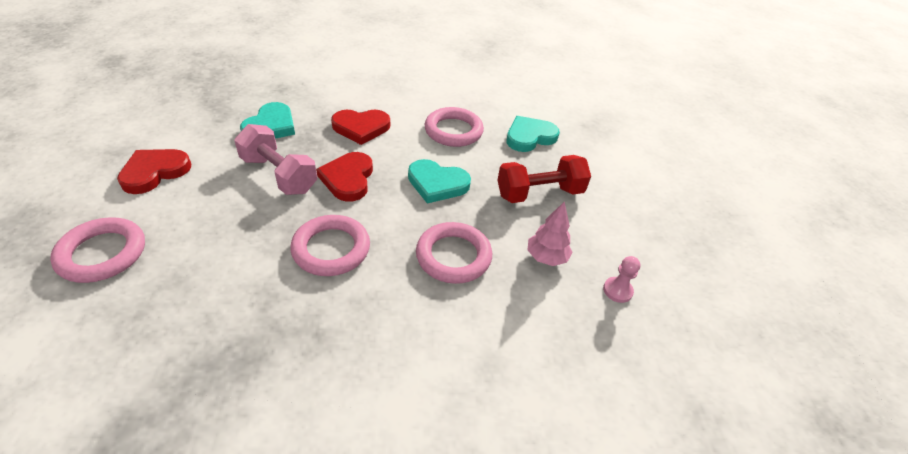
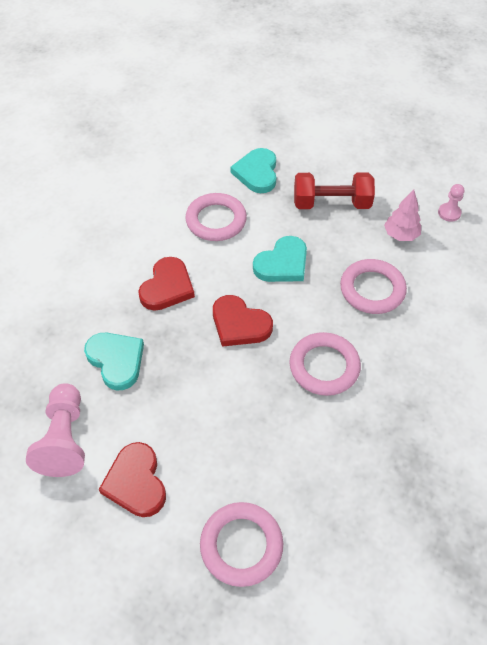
camera: 55 degrees left, 10 degrees up
pink dumbbell [234,124,317,195] -> none
red dumbbell [497,155,591,203] -> red dumbbell turned 75 degrees clockwise [294,172,375,209]
none -> pink pawn [26,383,85,477]

